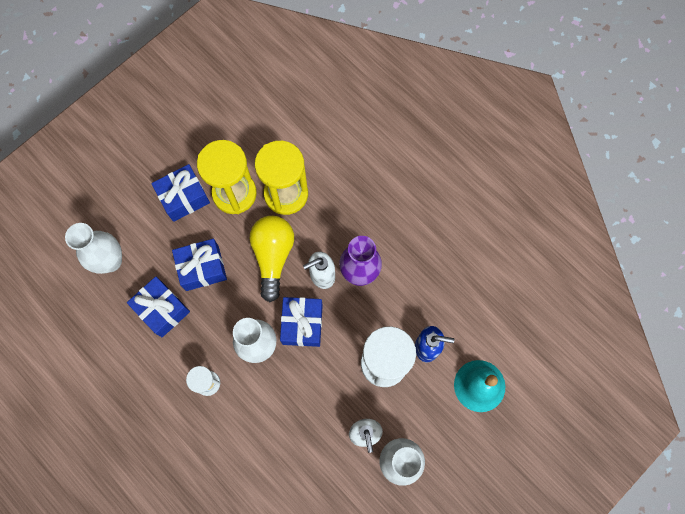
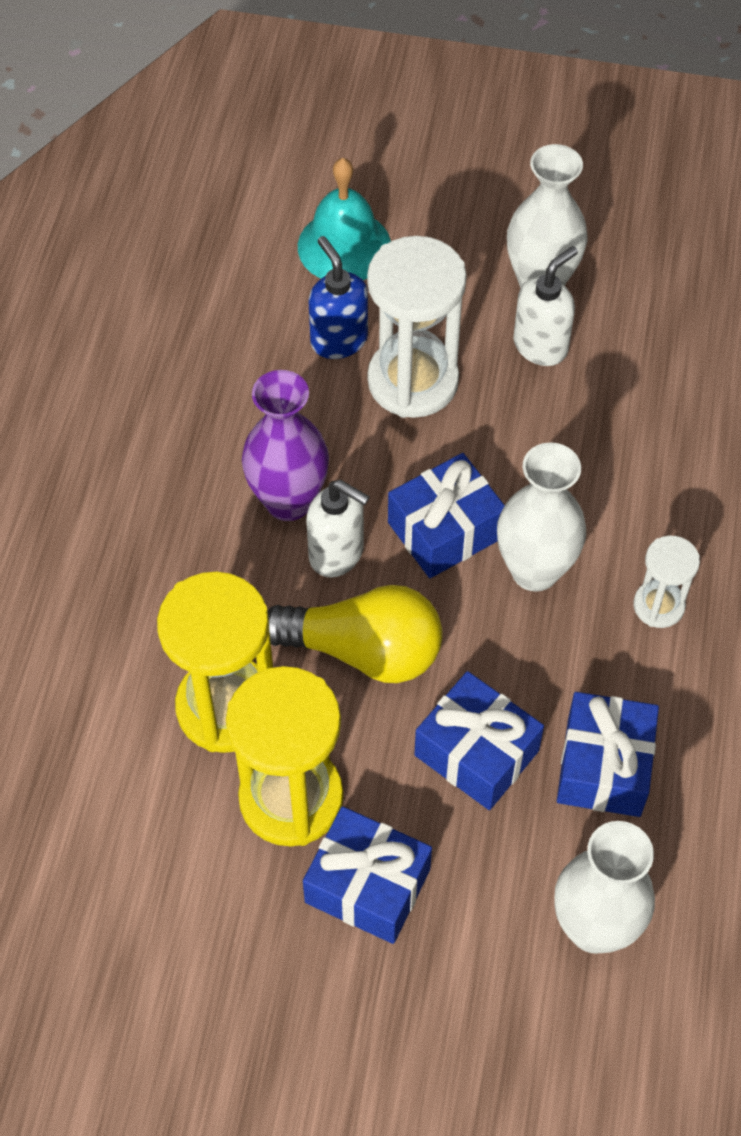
camera: 125 degrees left, 15 degrees down
yellow light bulb [250,216,294,302] -> yellow light bulb turned 135 degrees counterclockwise [268,585,443,683]

